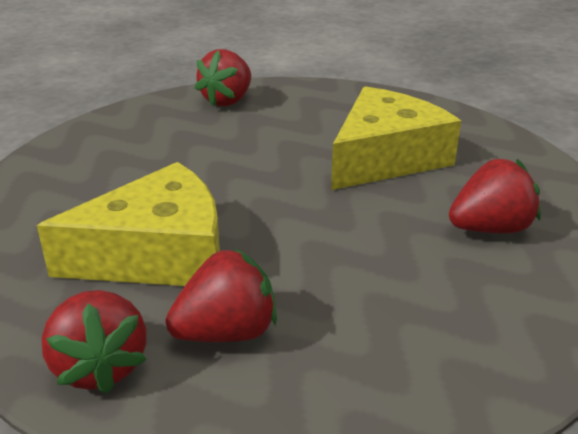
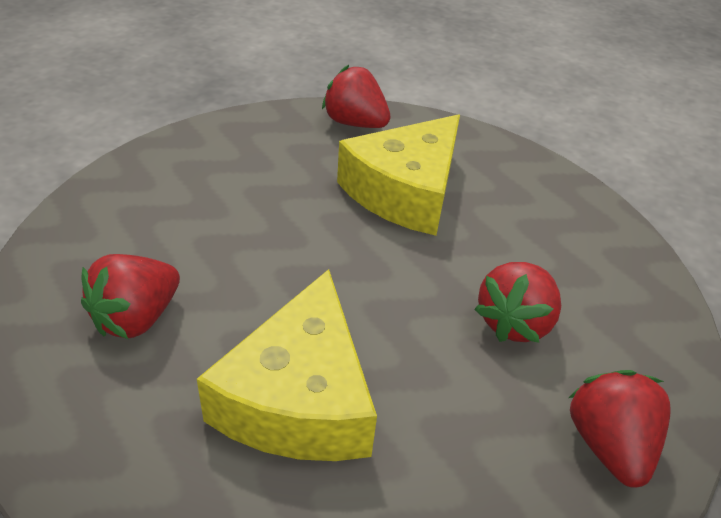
camera: 145 degrees right, 10 degrees up
red strawberry [166,248,277,342] -> red strawberry moved to [474,262,561,343]

